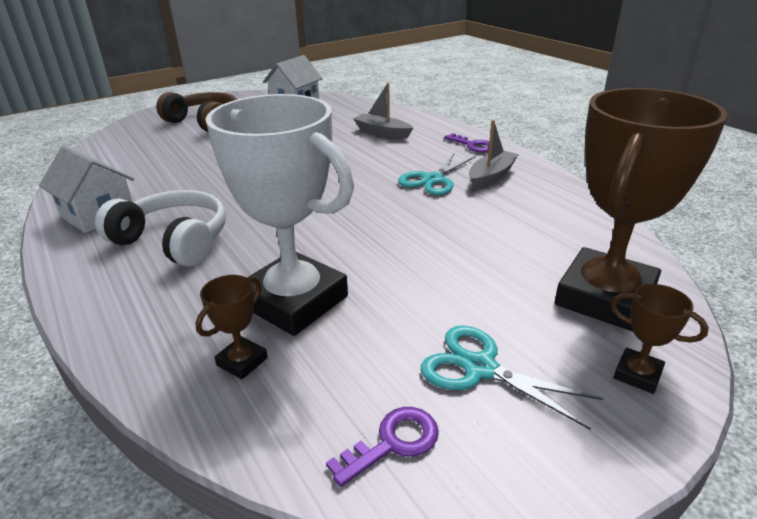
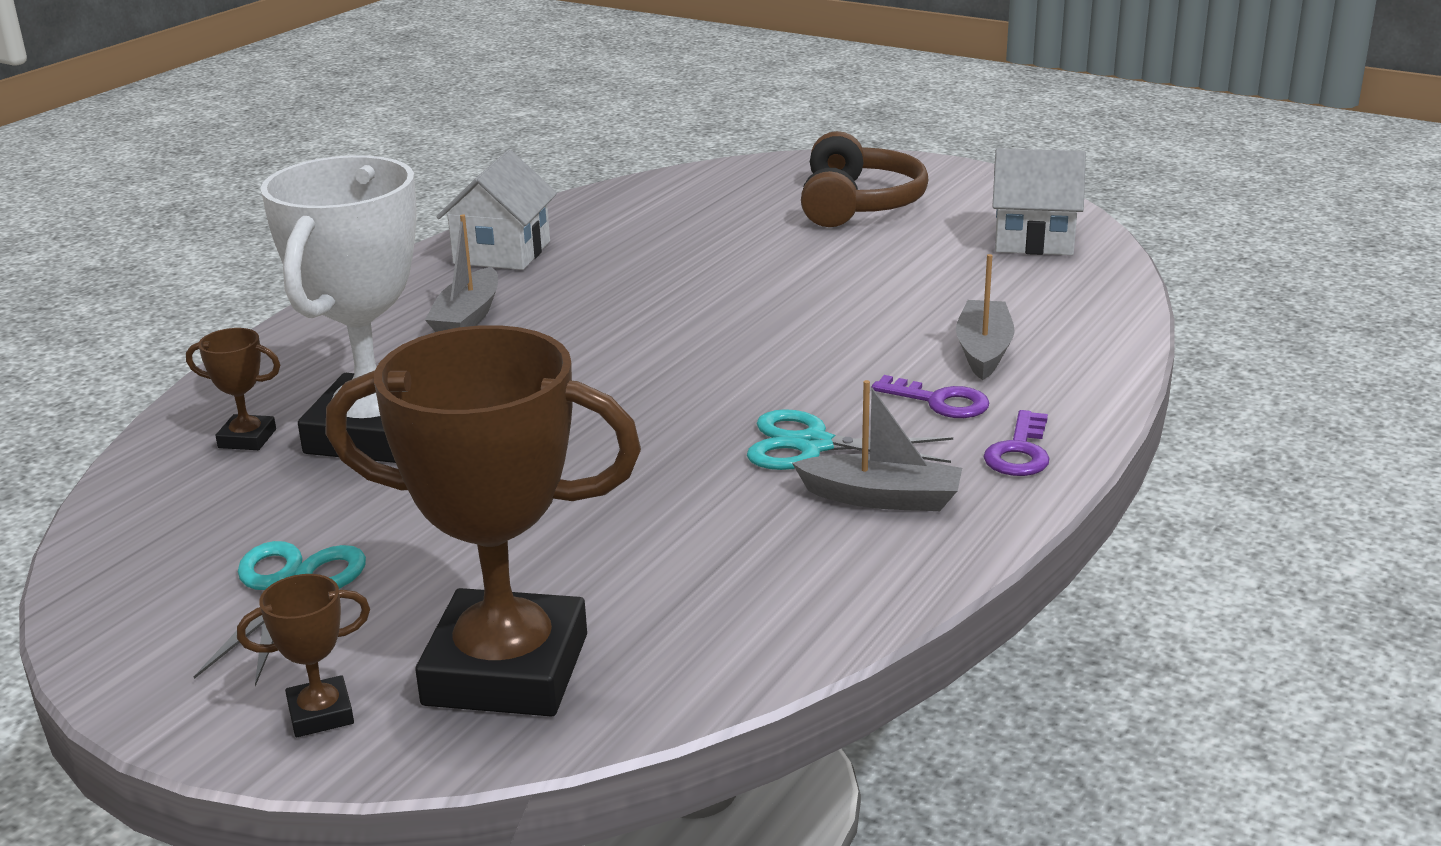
camera: 65 degrees right, 5 degrees down
white headphones [95,190,226,267] -> grey boat [425,214,498,332]
purple key [326,407,439,487] -> purple key moved to [871,375,989,418]
brown trophy [610,284,709,394] -> brown trophy turned 60 degrees clockwise [237,574,370,737]

